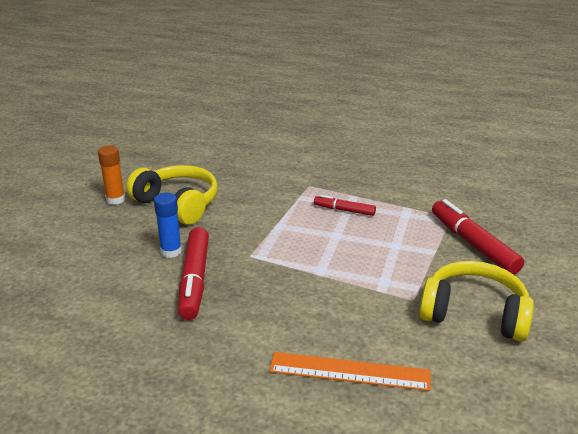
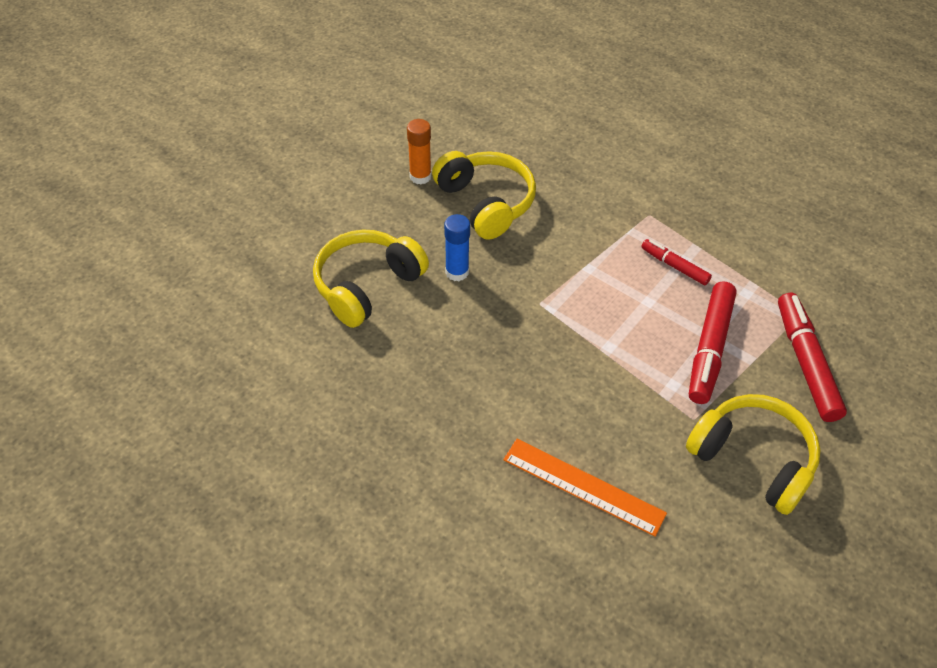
camera: 20 degrees right, 20 degrees up
red marker [178,227,209,320] -> red marker moved to [689,281,737,404]
none -> yellow headphones [313,229,429,328]

